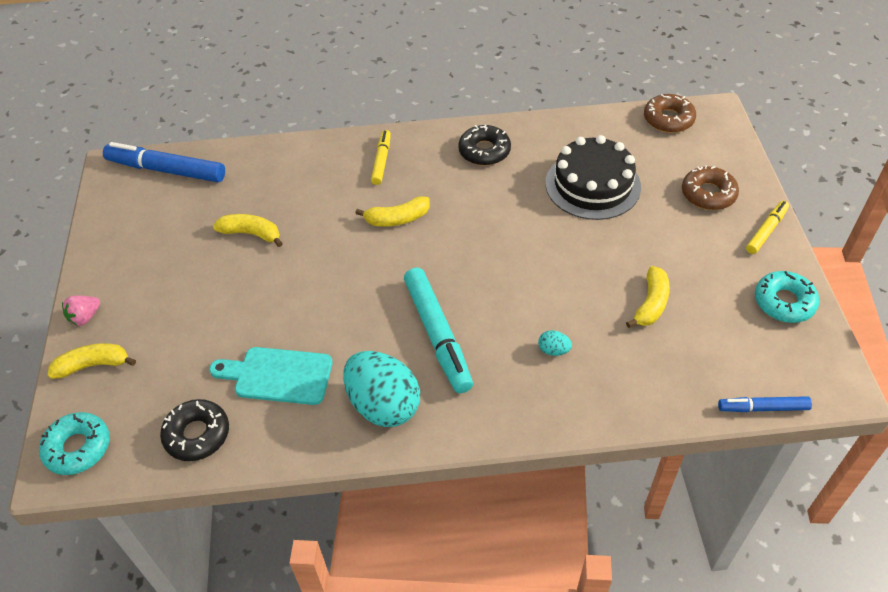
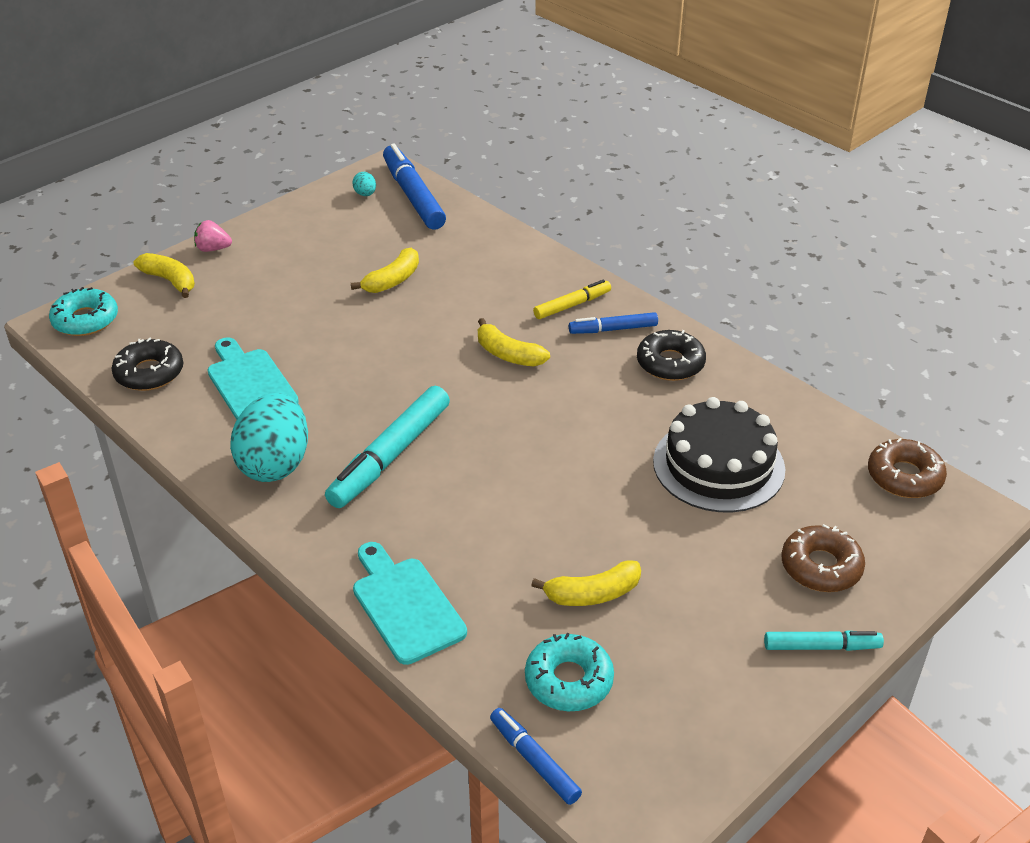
camera: 50 degrees right, 10 degrees down
yellow banana [213,214,283,247] -> yellow banana turned 60 degrees clockwise [351,248,419,293]
turquoise egg [538,330,572,356] -> turquoise egg moved to [352,172,376,196]
yellow marker [746,201,789,254] -> turquoise marker [764,630,884,651]
turquoise donut [755,271,819,323] -> turquoise donut moved to [525,633,614,711]
none -> turquoise cutting board [353,542,467,665]
none -> blue marker [569,312,658,334]

